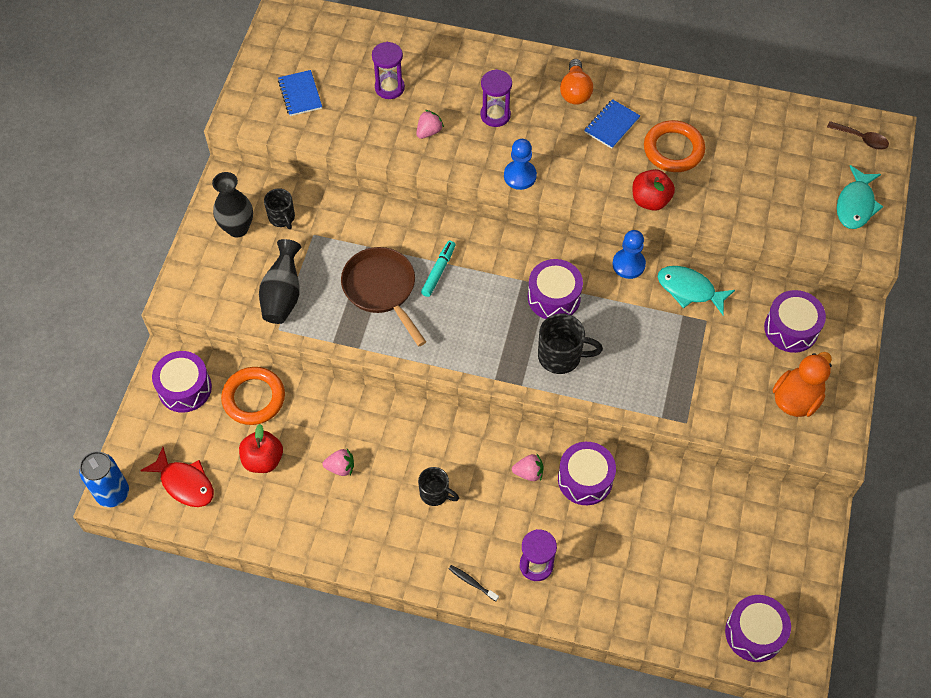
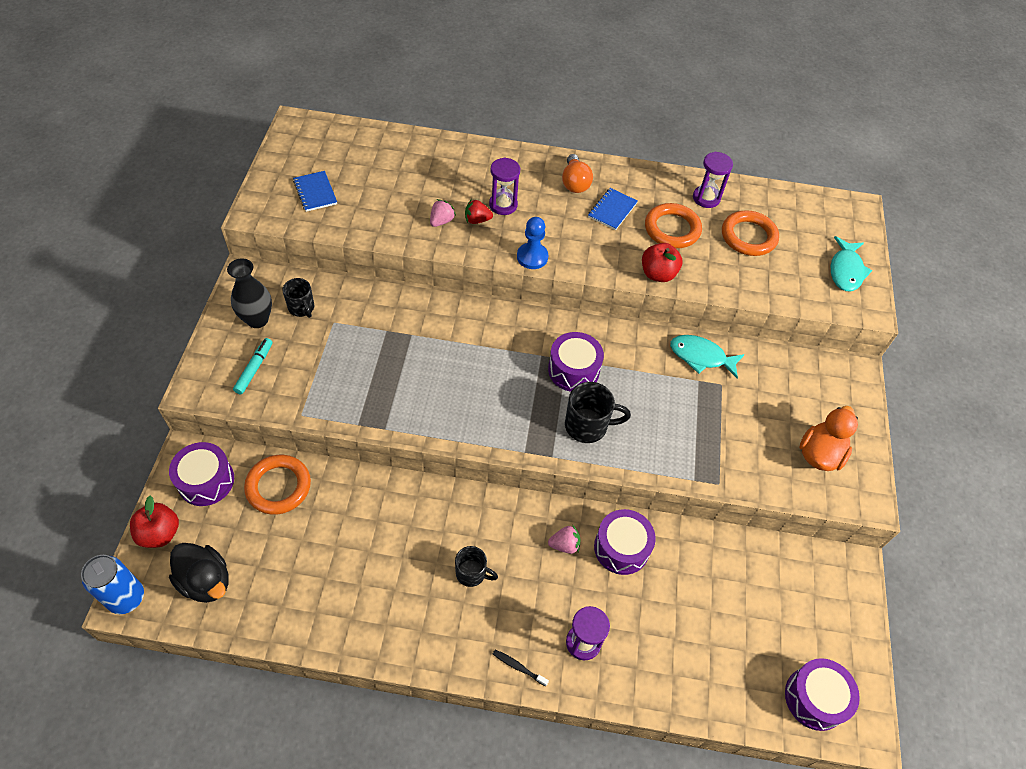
camera: 10 degrees left, 5 degrees down
red fish [140,447,214,507] -> black duck [169,543,229,603]
red apple [239,424,283,473] -> red apple moved to [130,496,179,548]
black vase [259,239,301,324] -> none
pink strawberry [323,449,354,476] -> none
brown pan [341,247,426,346] -> none
purple hourglass [372,42,405,99] -> purple hourglass moved to [693,152,733,208]
turquoise marker [421,241,456,297] -> turquoise marker moved to [233,338,273,395]
blue pawn [612,230,646,279] -> none
purple drum [764,290,826,353] -> none
brown spoon [827,121,889,150] -> none
none -> red strawberry [465,199,493,224]
none -> orange ring [722,210,779,256]

